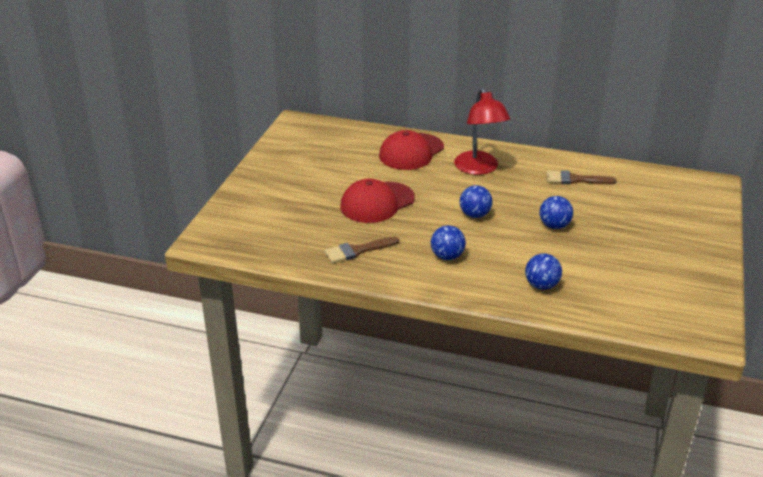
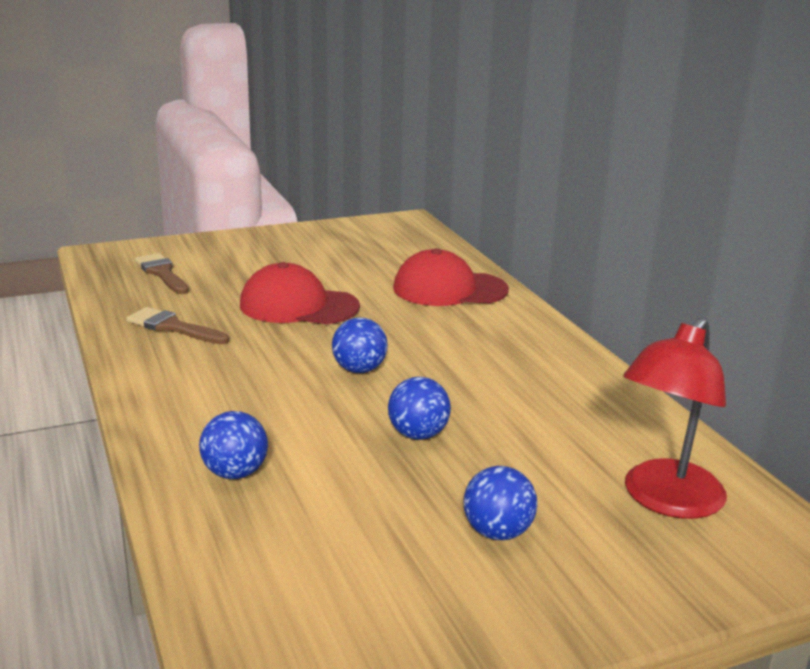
camera: 50 degrees right, 10 degrees down
blue ball [431,225,466,260] -> blue ball moved to [463,466,537,540]
red lamp [454,88,510,175] -> red lamp moved to [623,317,727,519]
brown brush [546,170,616,184] -> brown brush moved to [135,253,189,294]

